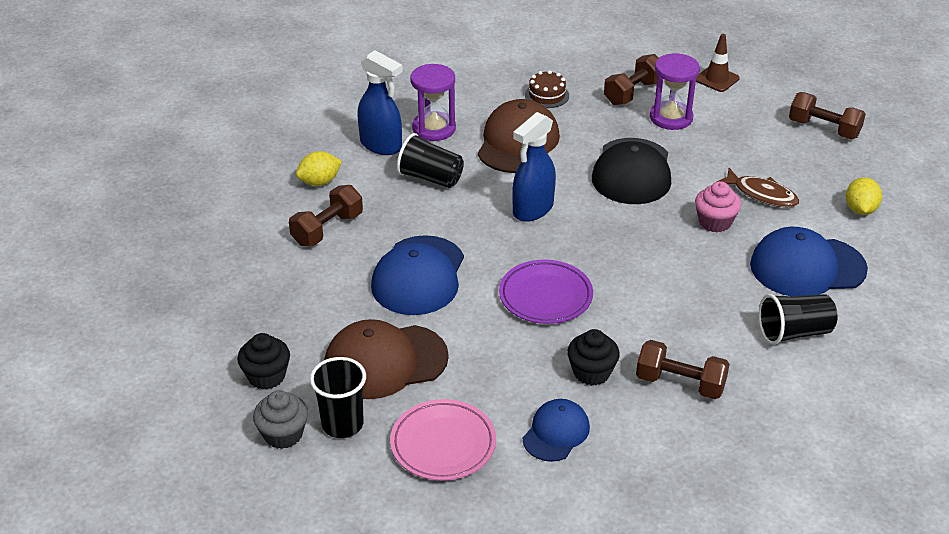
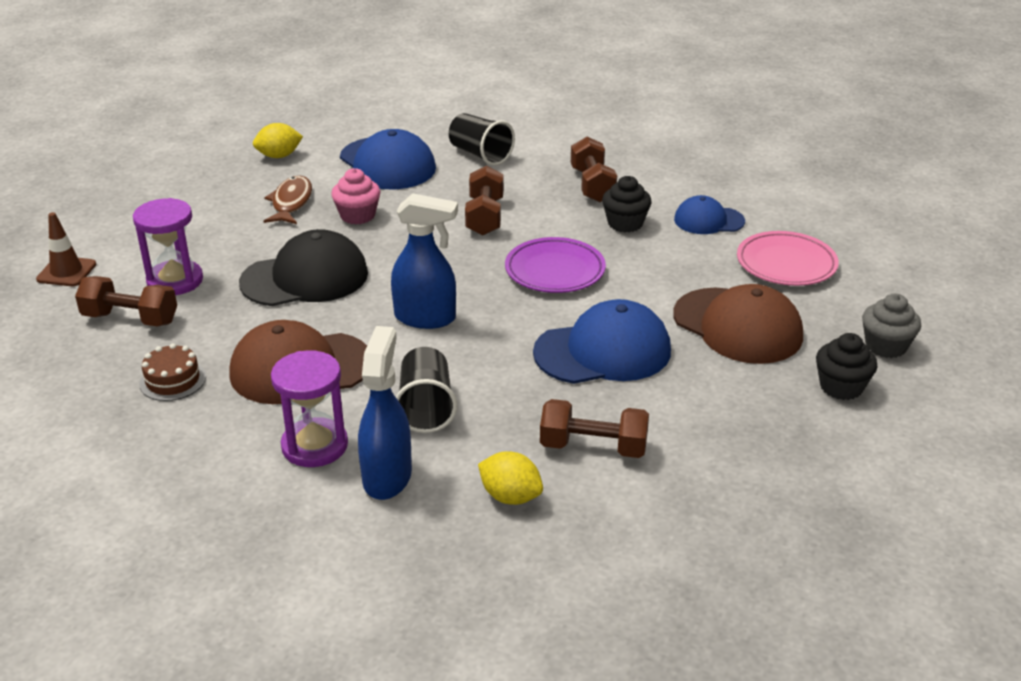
camera: 120 degrees left, 5 degrees down
black cup [310,357,366,438] -> none
brown dumbbell [789,92,866,139] -> brown dumbbell moved to [465,165,504,236]

